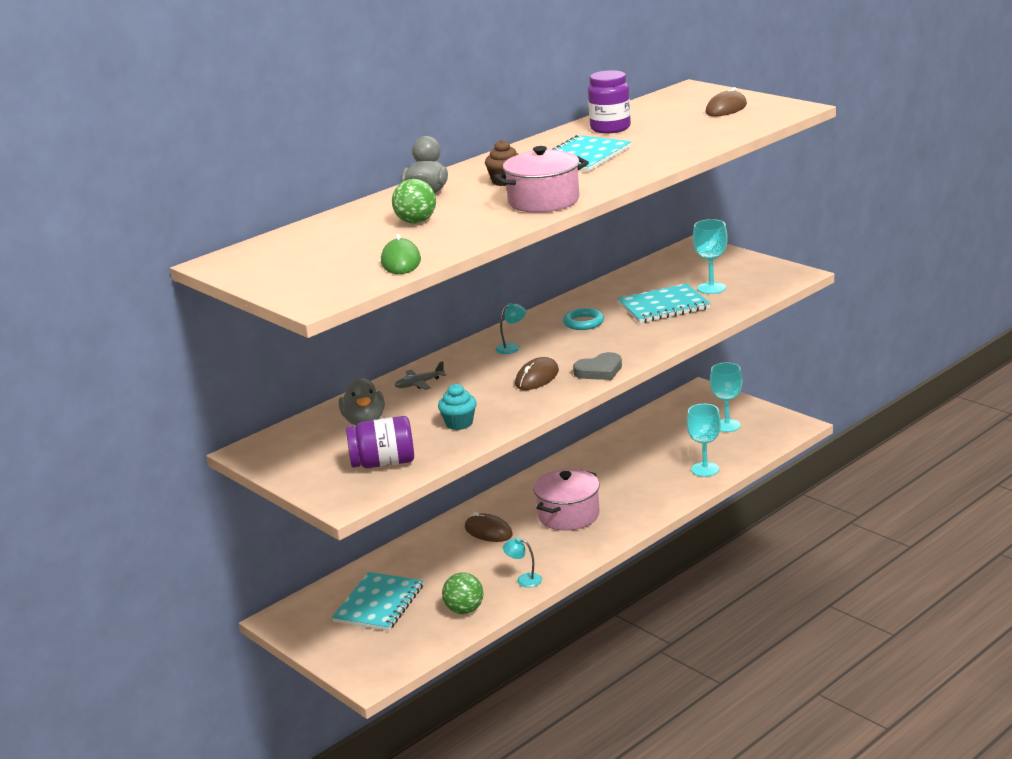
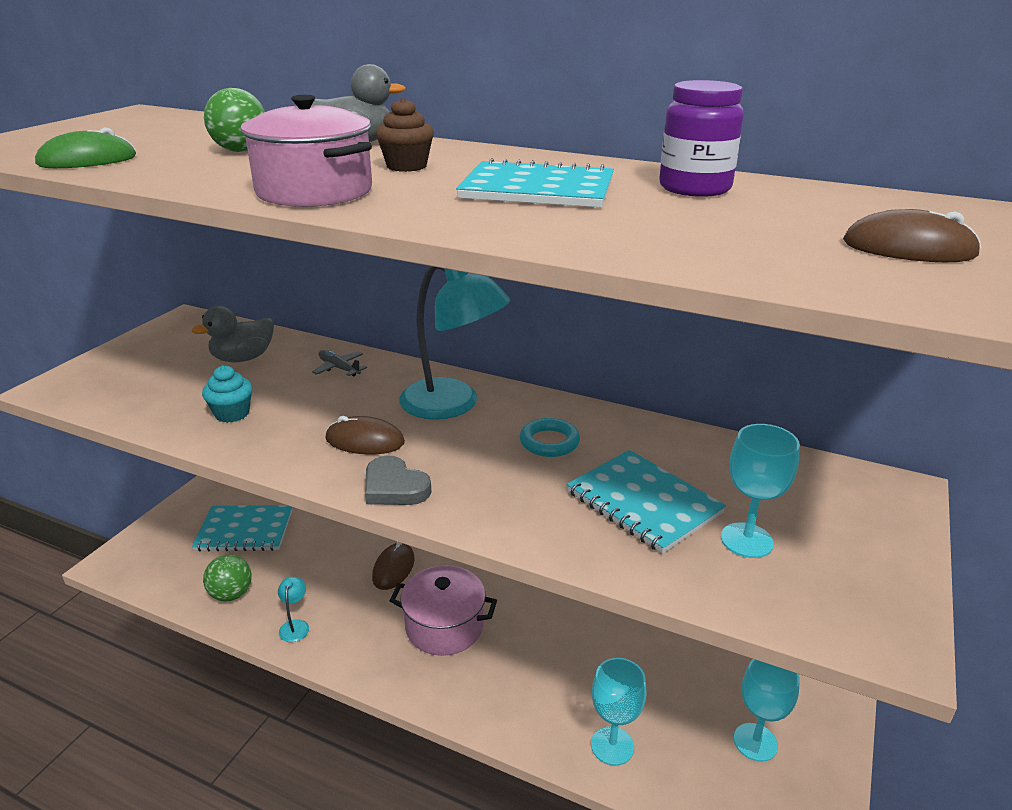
camera: 65 degrees right, 5 degrees up
purple jar [346,416,414,468] -> none
turquoise lamp [496,303,526,354] -> turquoise lamp [399,266,510,420], size x2.45

